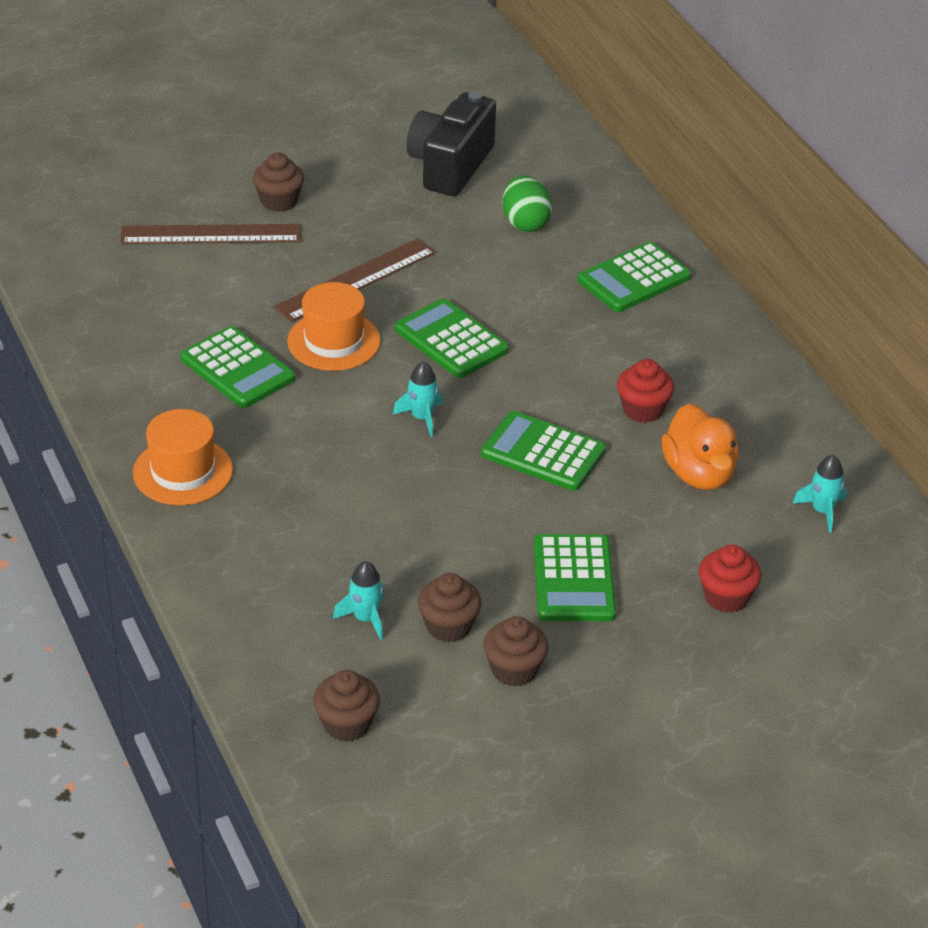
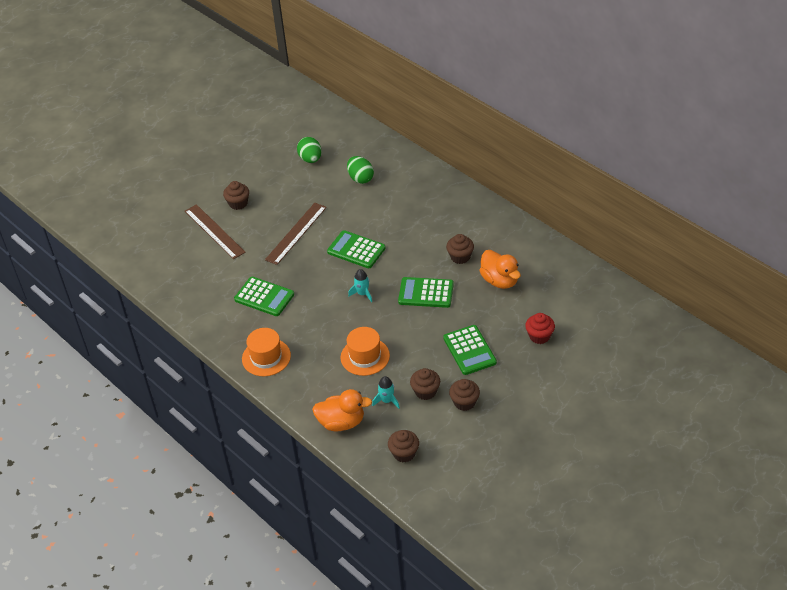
camera: 15 degrees left, 5 degrees up
brown ruler [120,224,301,244] -> brown ruler turned 75 degrees clockwise [185,204,246,259]
orange hat [287,282,381,371] -> orange hat moved to [340,327,390,376]
black camera [407,91,496,196] -> green egg [297,137,321,163]
green calculator [578,242,691,312] -> none
red cupcake [617,359,674,423] -> brown cupcake [446,234,474,264]
turquoise rocket [793,455,846,533] -> none
none -> orange duck [312,389,372,431]

